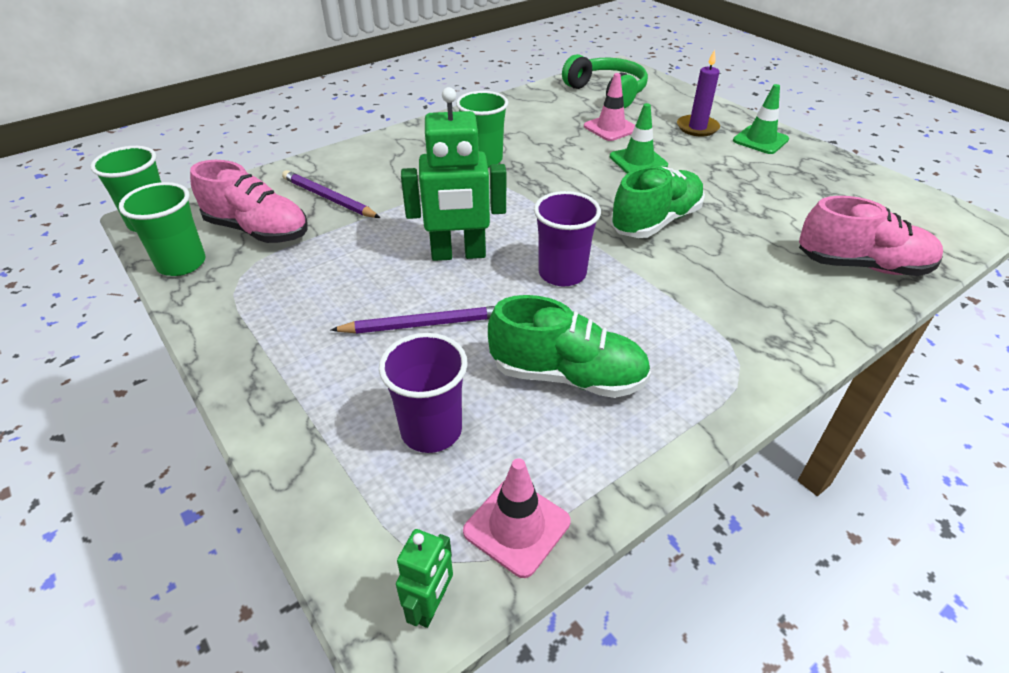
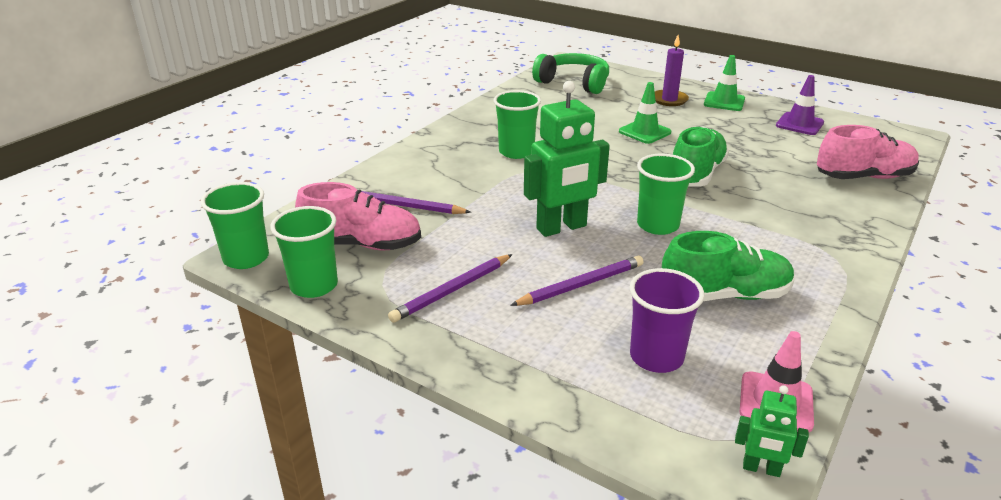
camera: 20 degrees left, 10 degrees down
green robot [396,529,453,628] -> green robot turned 105 degrees clockwise [735,385,809,477]
purple cup [534,191,601,286] -> green cup [637,154,695,235]
pink traffic cone [584,73,635,141] -> none
none -> purple pencil [388,254,513,323]
none -> purple traffic cone [776,75,824,135]

